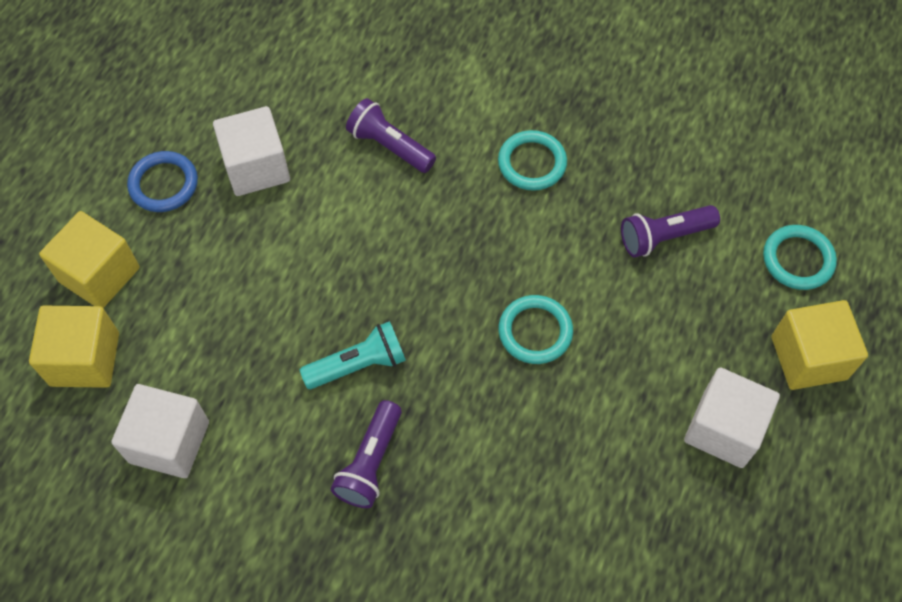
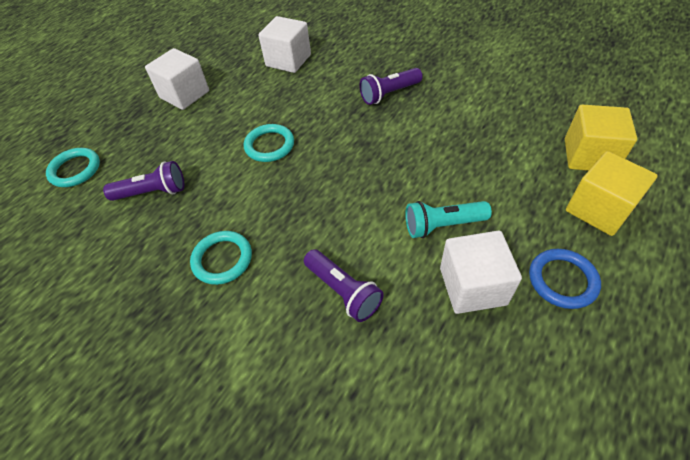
camera: 165 degrees left, 10 degrees down
white cube [111,384,209,478] -> white cube moved to [258,16,311,73]
turquoise flashlight [300,321,406,389] -> turquoise flashlight moved to [405,201,492,238]
purple flashlight [330,400,402,508] -> purple flashlight turned 150 degrees counterclockwise [359,68,423,105]
yellow cube [771,300,868,390] -> none

